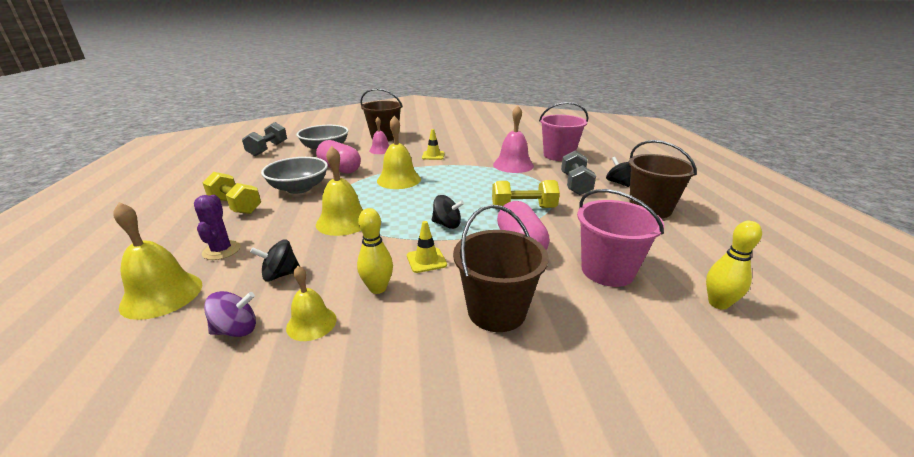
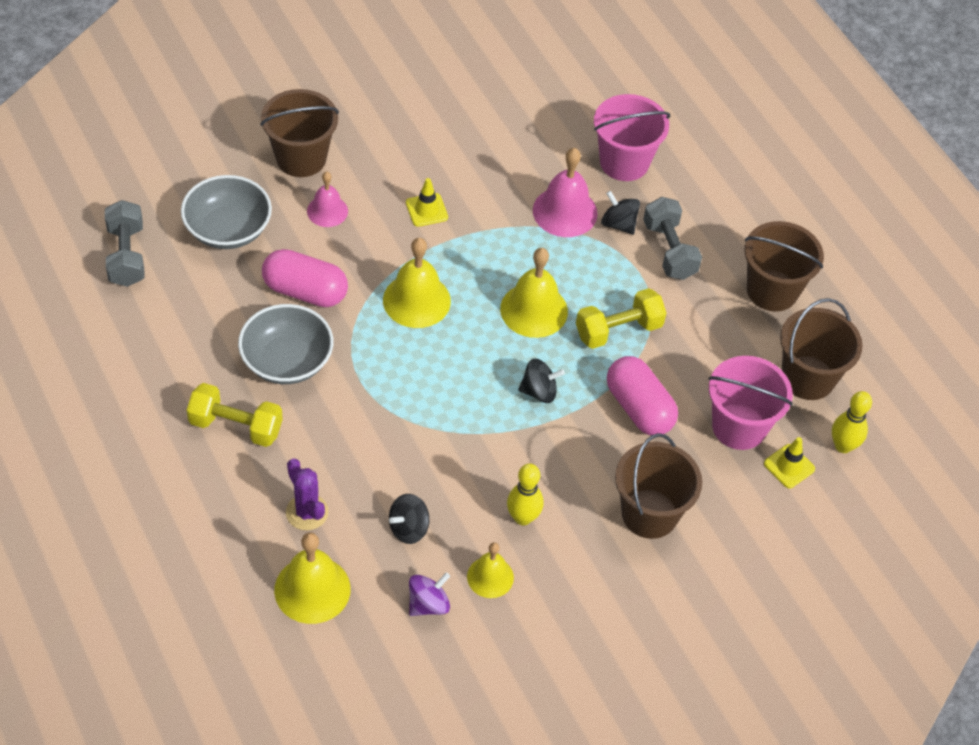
camera: 25 degrees left, 25 degrees up
yellow bell [316,146,363,236] -> yellow bell moved to [500,248,568,338]
yellow traffic cone [407,221,447,273] -> yellow traffic cone moved to [764,437,815,488]
black spinning top [606,157,631,187] -> black spinning top moved to [601,191,640,235]
none -> brown bucket [780,298,863,400]

